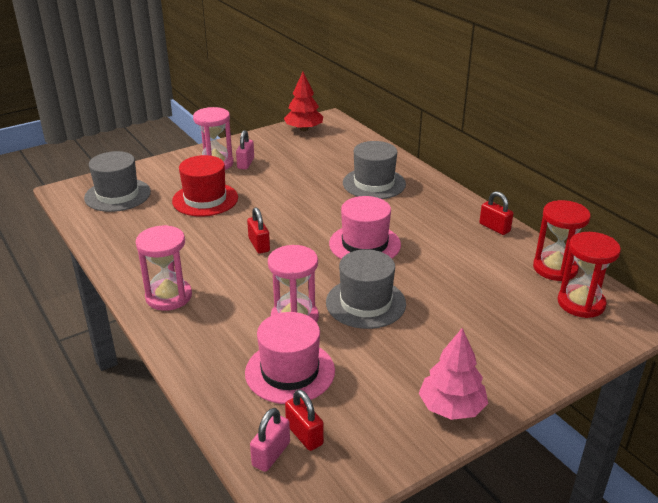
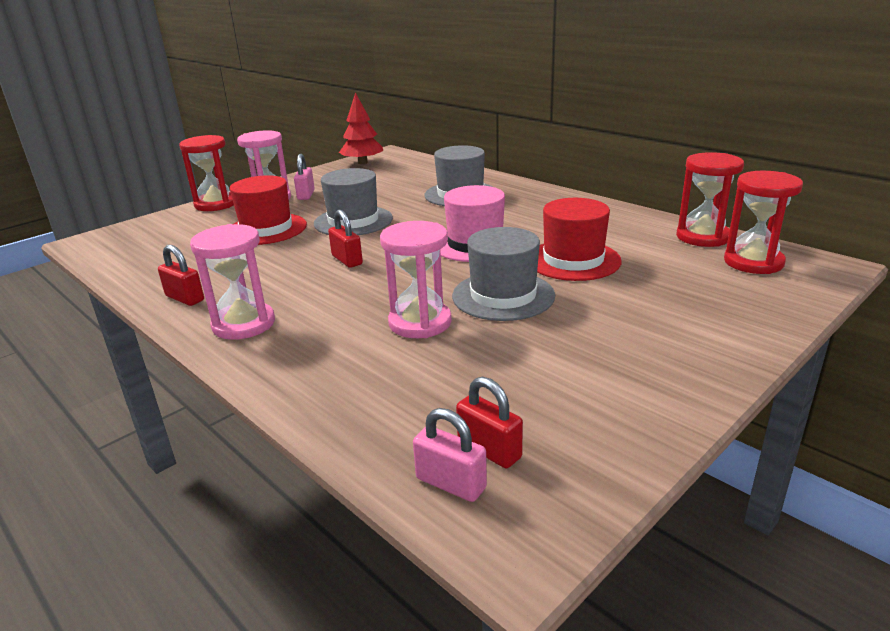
camera: 10 degrees left, 5 degrees down
grey hat [84,151,151,212] -> grey hat moved to [314,168,393,235]
pink hat [245,312,335,404] -> none
pink padlock [250,408,290,472] -> pink padlock turned 75 degrees counterclockwise [413,408,487,502]
pink tree [419,328,488,420] -> none
red padlock [479,191,514,235] -> red padlock moved to [158,245,204,306]
none -> red hourglass [179,135,234,211]
none -> red hat [537,198,622,281]

